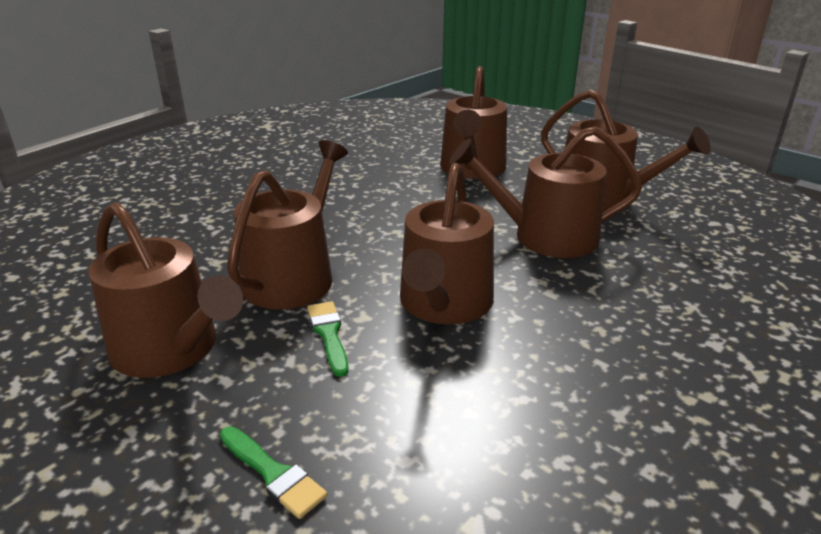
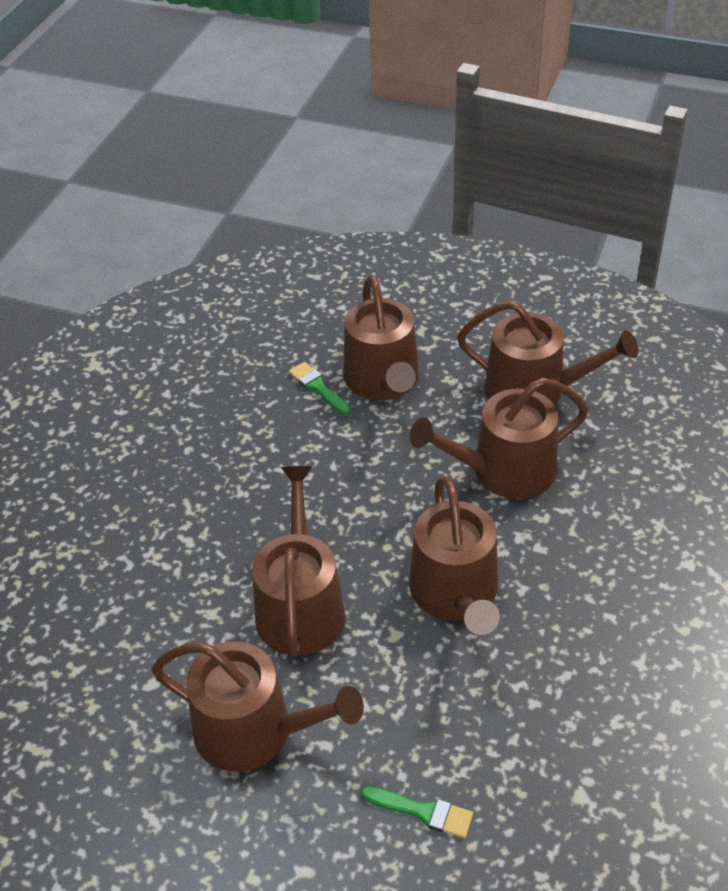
camera: 20 degrees left, 15 degrees up
green brush [307,301,348,377] -> green brush moved to [289,362,351,415]

